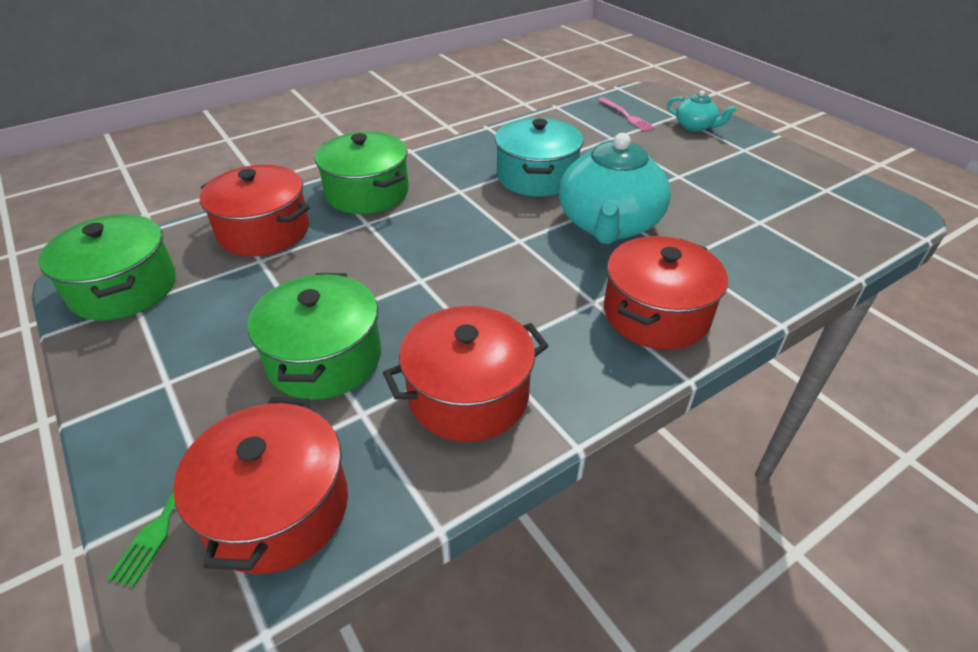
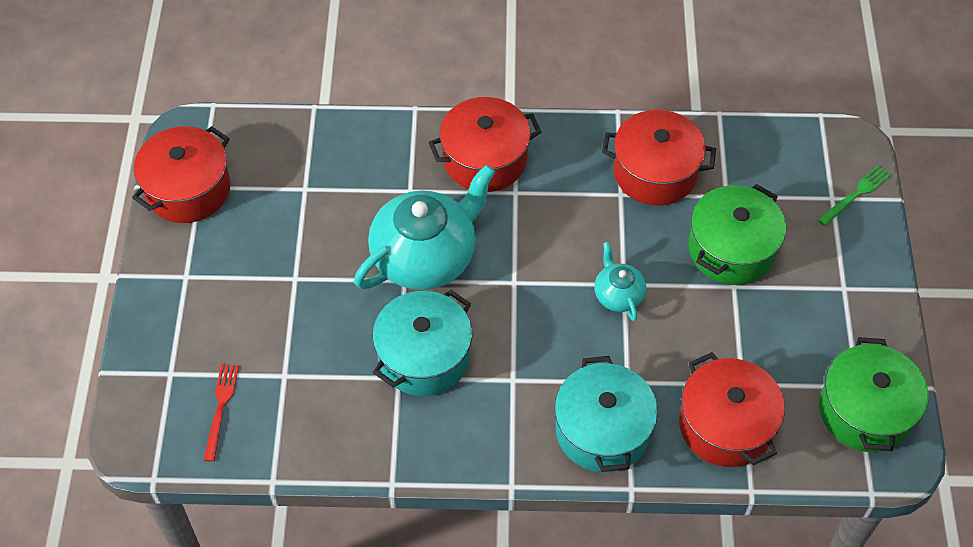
camera: 145 degrees left, 15 degrees up
red pot [173,397,348,574] -> red pot moved to [132,126,230,223]
green pot [315,132,409,214] -> turquoise pot [555,356,658,472]
pink fork [598,98,656,132] -> red fork [204,364,239,462]
turquoise teapot [667,90,737,132] -> turquoise teapot moved to [594,242,646,321]

